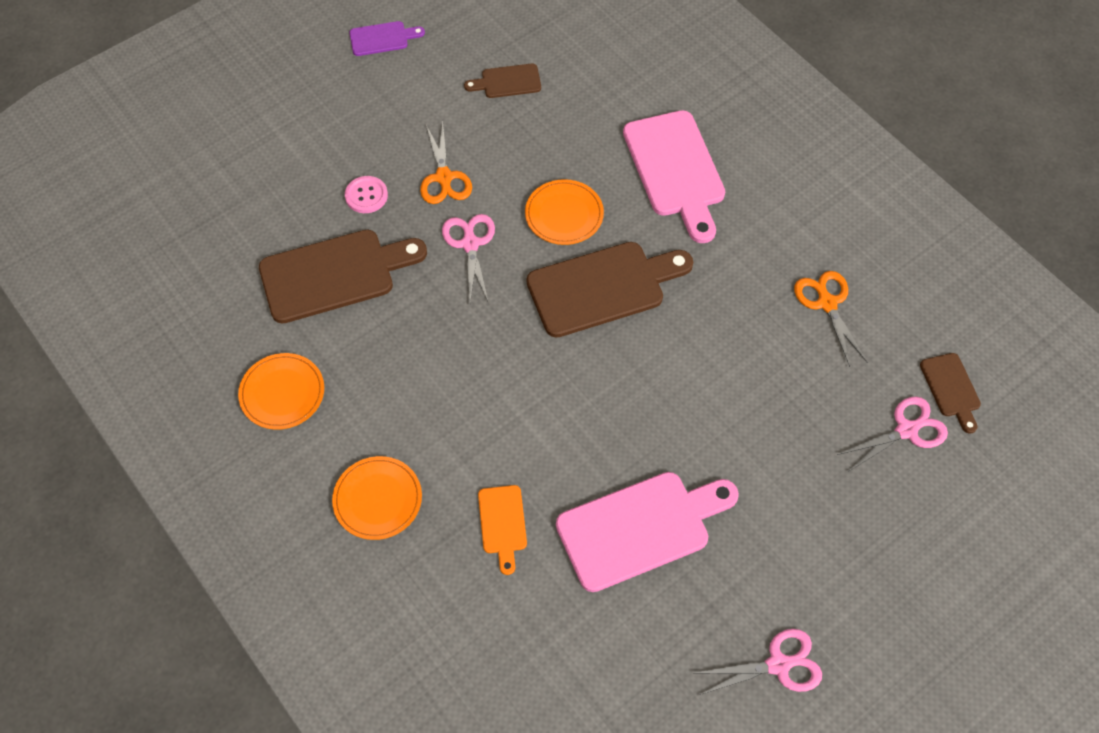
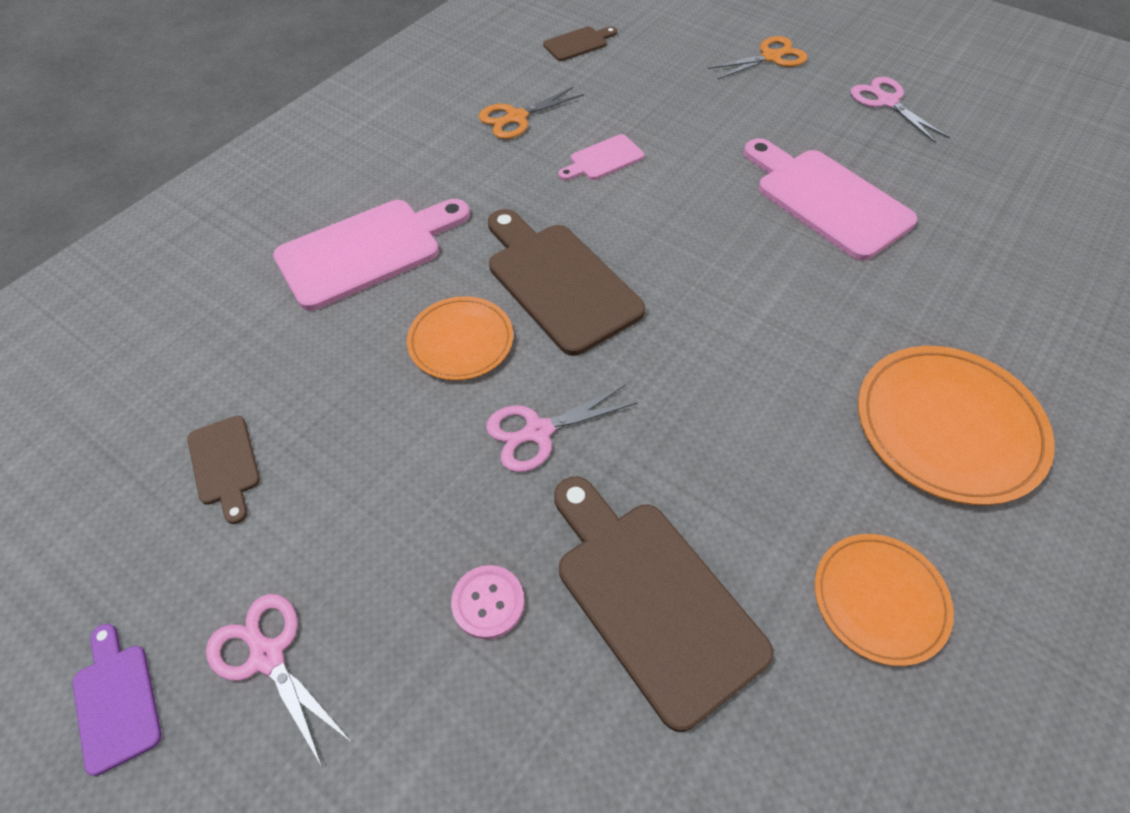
camera: 105 degrees left, 5 degrees down
orange plate [332,456,422,540] -> orange plate [858,346,1055,505], size x1.60
orange scissors [420,122,472,204] -> orange scissors moved to [708,36,808,80]
orange cutting board [478,485,527,575] -> none
pink scissors [837,397,948,472] -> pink scissors moved to [206,594,350,768]
none -> pink cutting board [558,134,644,180]

